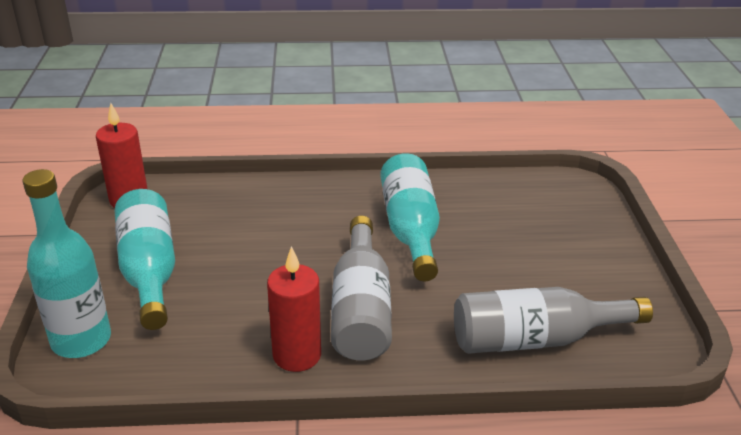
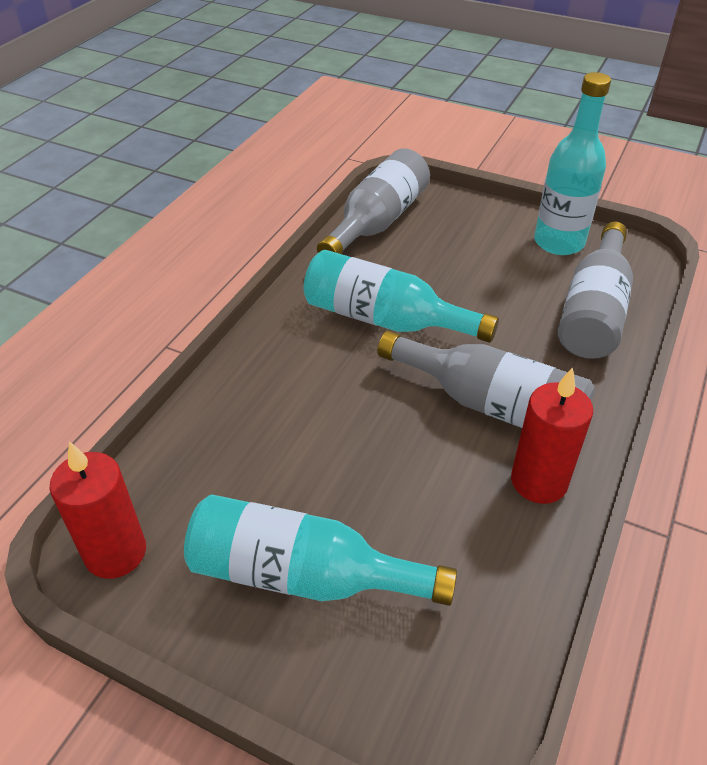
camera: 60 degrees left, 10 degrees up
turquoise bottle [23,169,111,358] -> turquoise bottle moved to [534,72,611,255]
none -> grey bottle [317,148,430,254]

